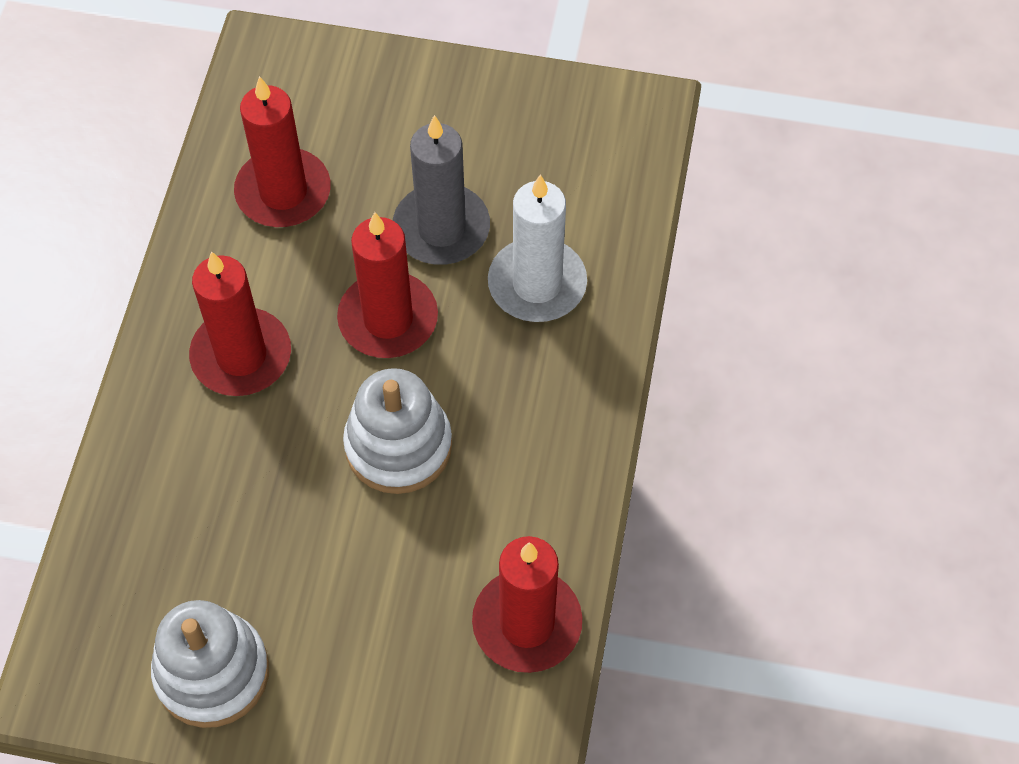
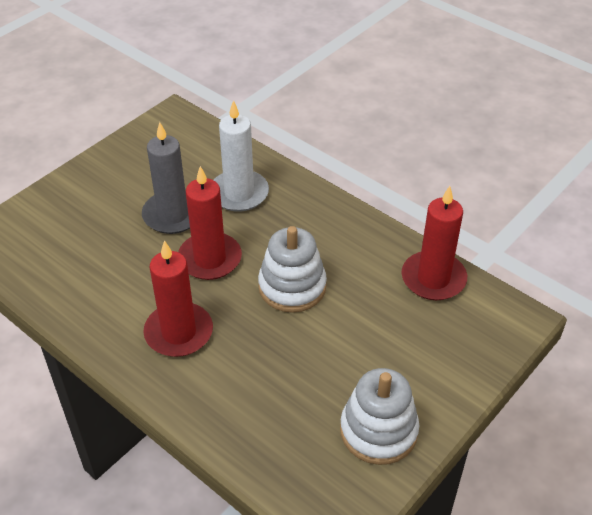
camera: 60 degrees left, 15 degrees down
red candle [234,76,331,227] -> none

